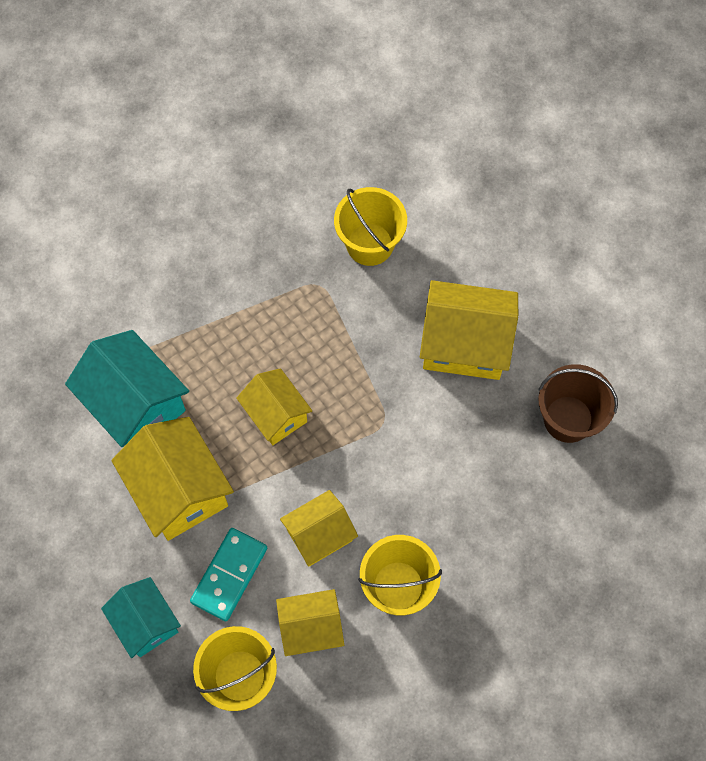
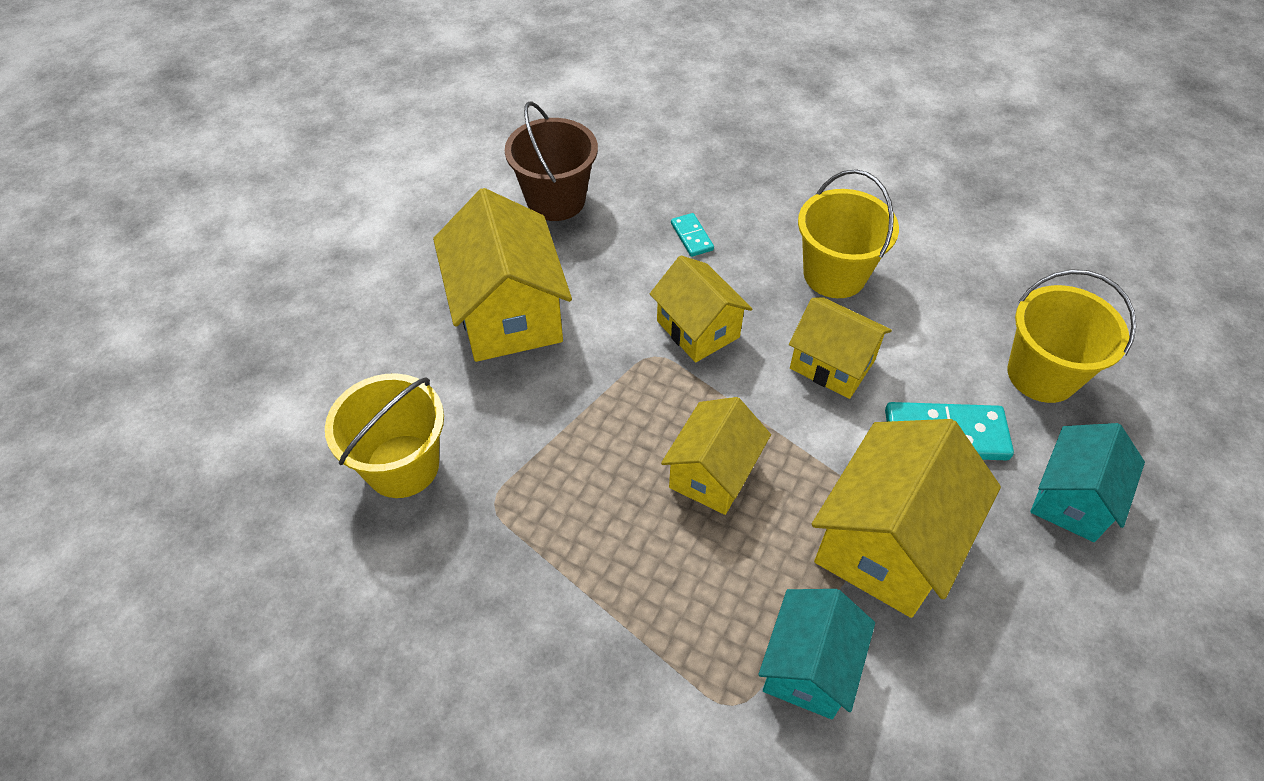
camera: 115 degrees left, 15 degrees down
turquoise house [65,330,189,447] -> turquoise house [758,589,875,719], size x0.63
yellow house [276,589,344,656] -> yellow house moved to [650,256,752,363]
none -> turquoise domino [671,213,714,257]

